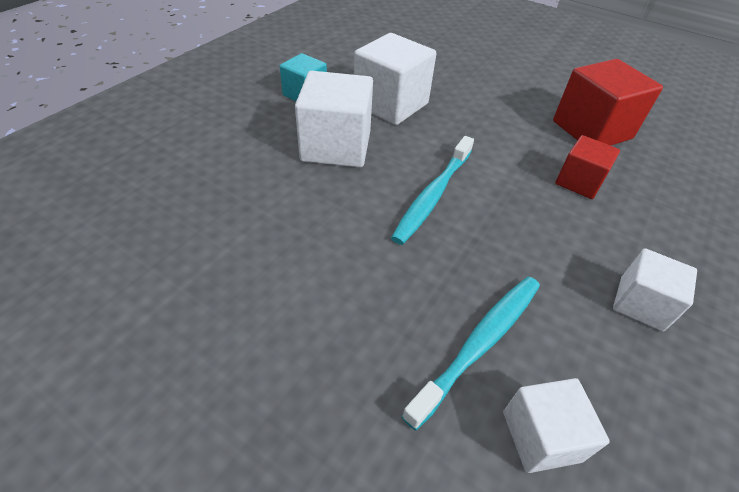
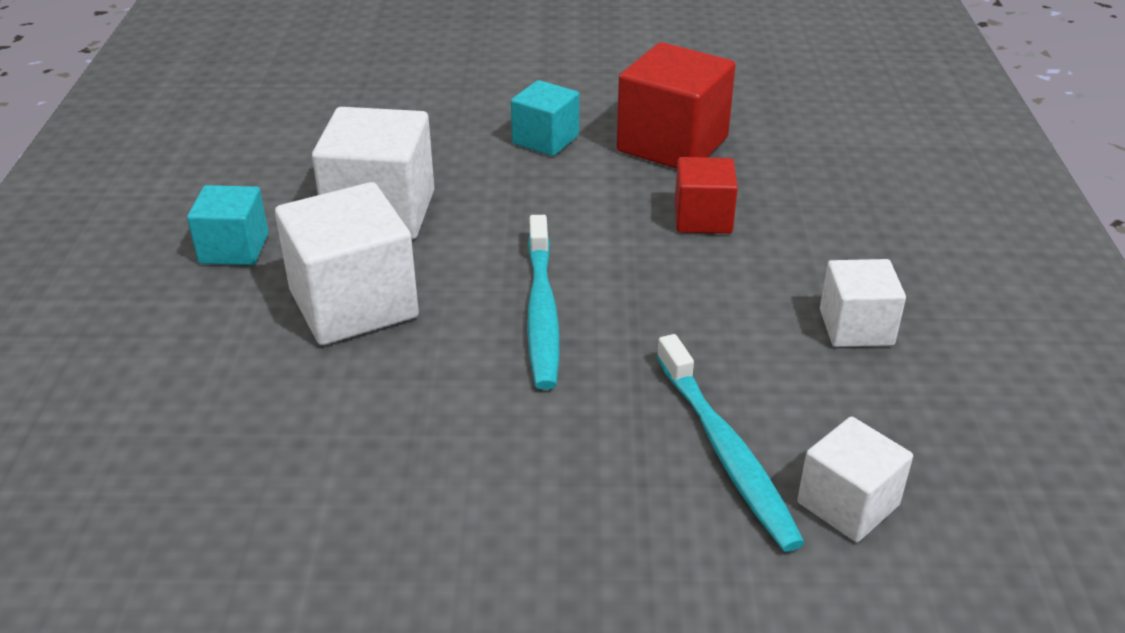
camera: 30 degrees left, 10 degrees down
turquoise toothbrush [401,276,540,430] -> turquoise toothbrush turned 150 degrees clockwise [657,334,805,552]
none -> turquoise cube [511,80,579,156]

